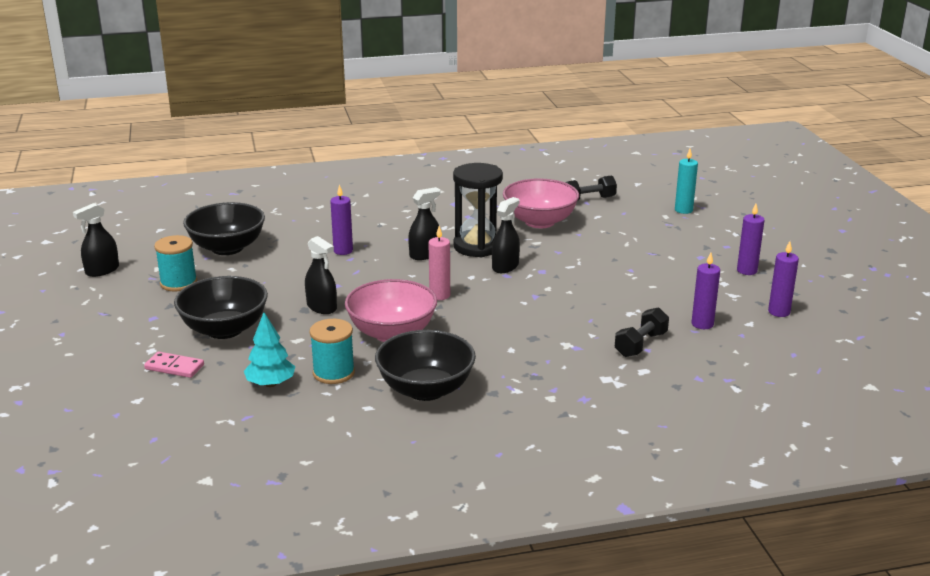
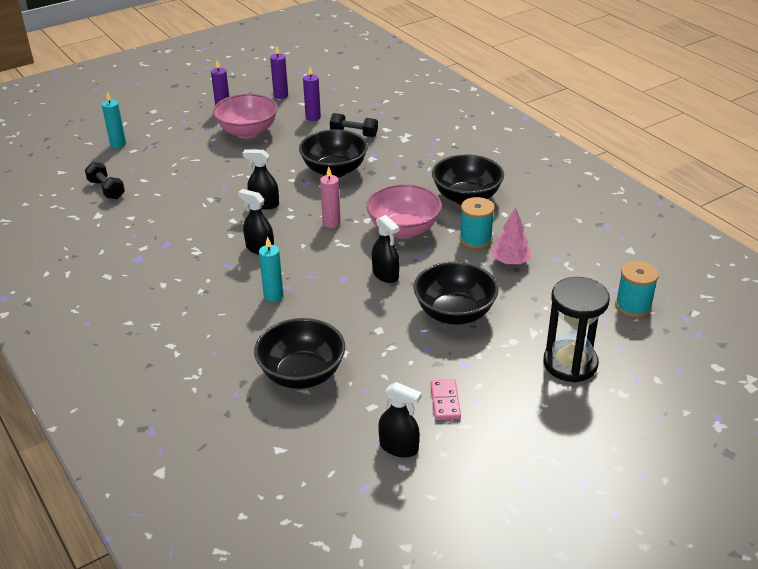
camera: 110 degrees left, 10 degrees up
pink domino [144,352,204,378] -> pink domino moved to [431,379,461,420]
turquoise spool [154,235,197,292] -> turquoise spool moved to [615,261,659,317]
turquoise tree [244,312,295,387] -> pink tree [491,208,531,265]
black spray bottle [305,236,337,314] -> black spray bottle turned 120 degrees clockwise [372,215,399,283]
purple candle [330,184,353,255] -> turquoise candle [259,236,284,302]
black hourglass [453,163,503,257] -> black hourglass moved to [543,277,610,383]
pink bowl [503,178,579,228] -> pink bowl moved to [213,94,278,139]
none -> black bowl [299,129,368,177]

